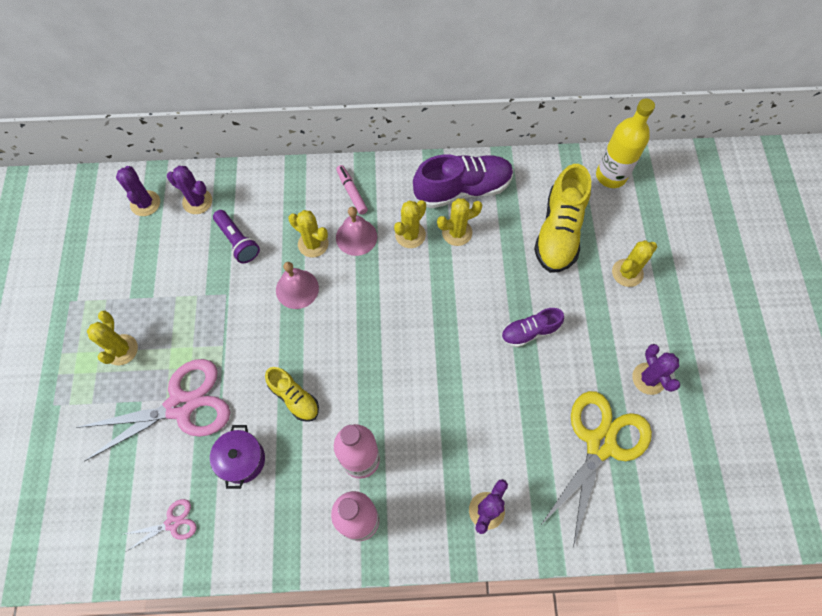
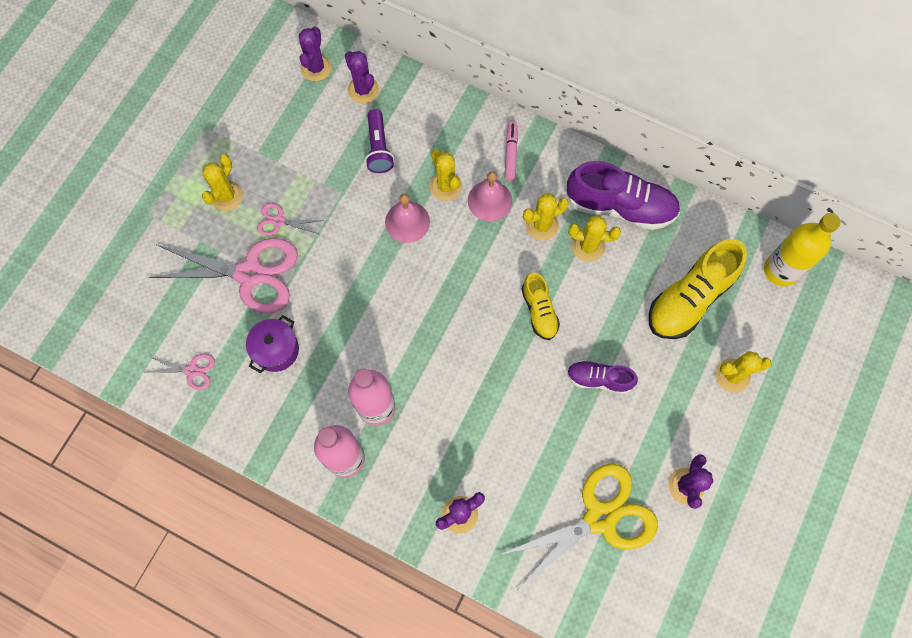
camera: 30 degrees right, 5 degrees up
yellow shoe [265,367,319,421] -> yellow shoe moved to [521,273,560,340]
none -> pink scissors [257,203,324,236]

